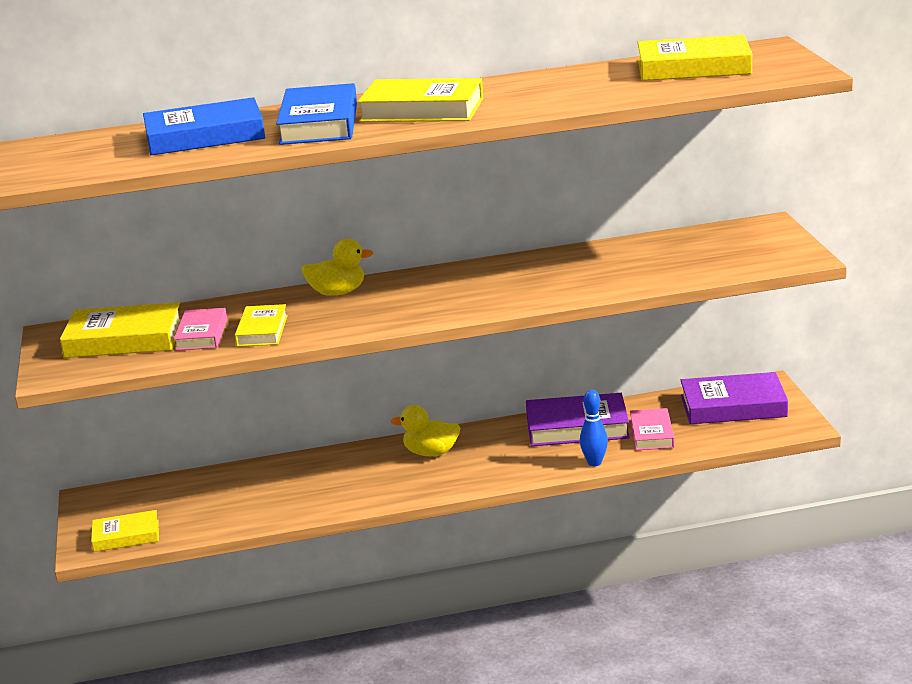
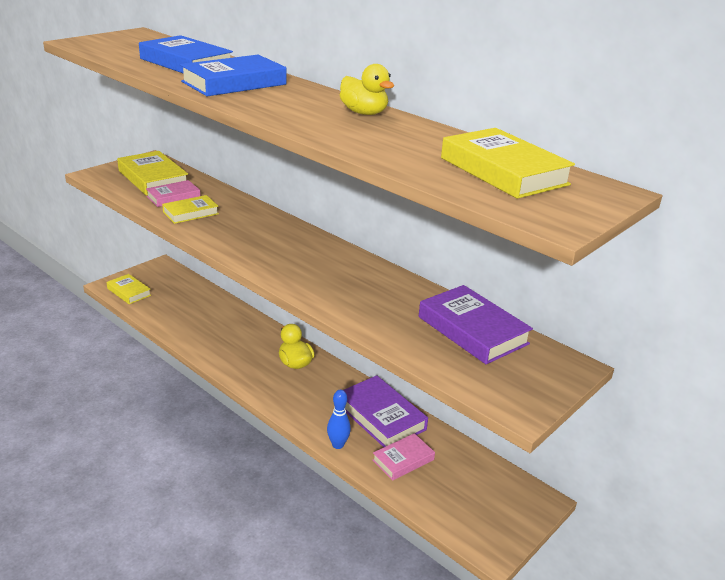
camera: 50 degrees right, 5 degrees up
yellow duck [301,239,373,296] -> yellow duck moved to [340,64,394,115]
yellow book [358,78,483,122] -> none
purple book [681,372,788,424] -> purple book moved to [419,285,533,364]

